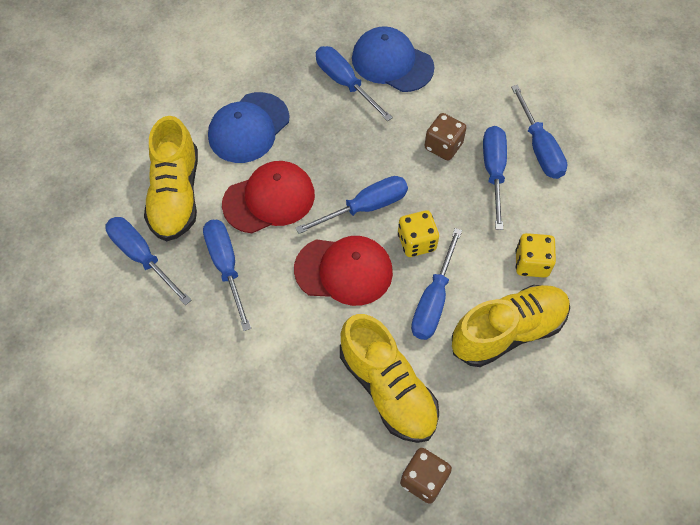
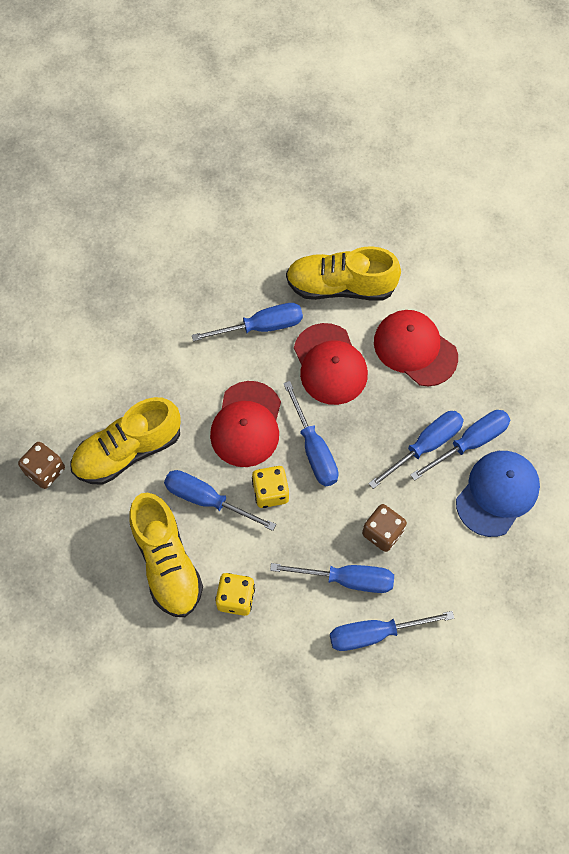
camera: 95 degrees right, 5 degrees up
blue screwdriver [105,217,192,305] -> blue screwdriver moved to [368,411,464,489]
blue cap [208,92,289,163] -> red cap [374,310,458,386]

